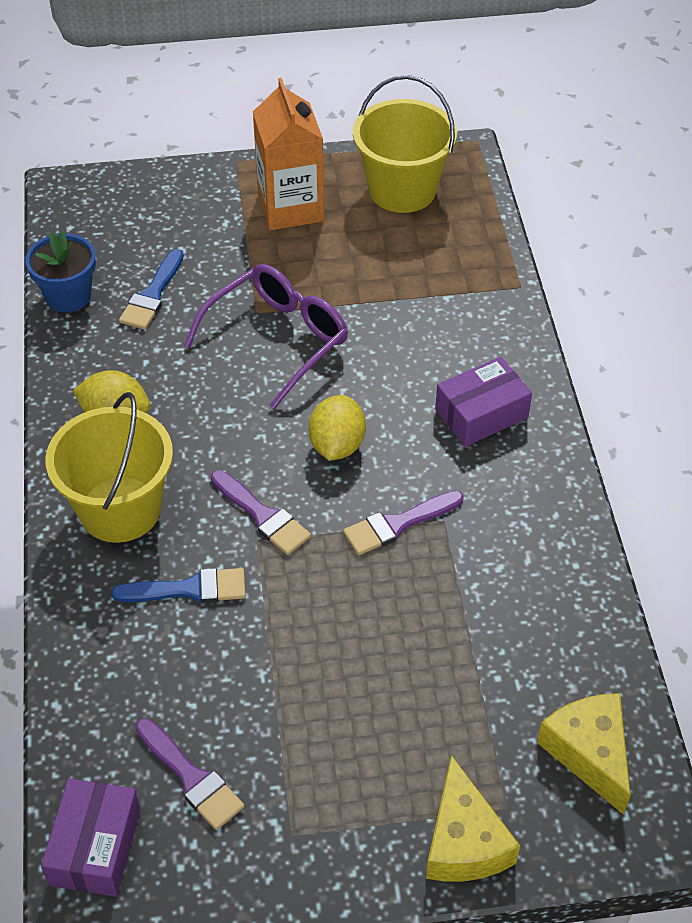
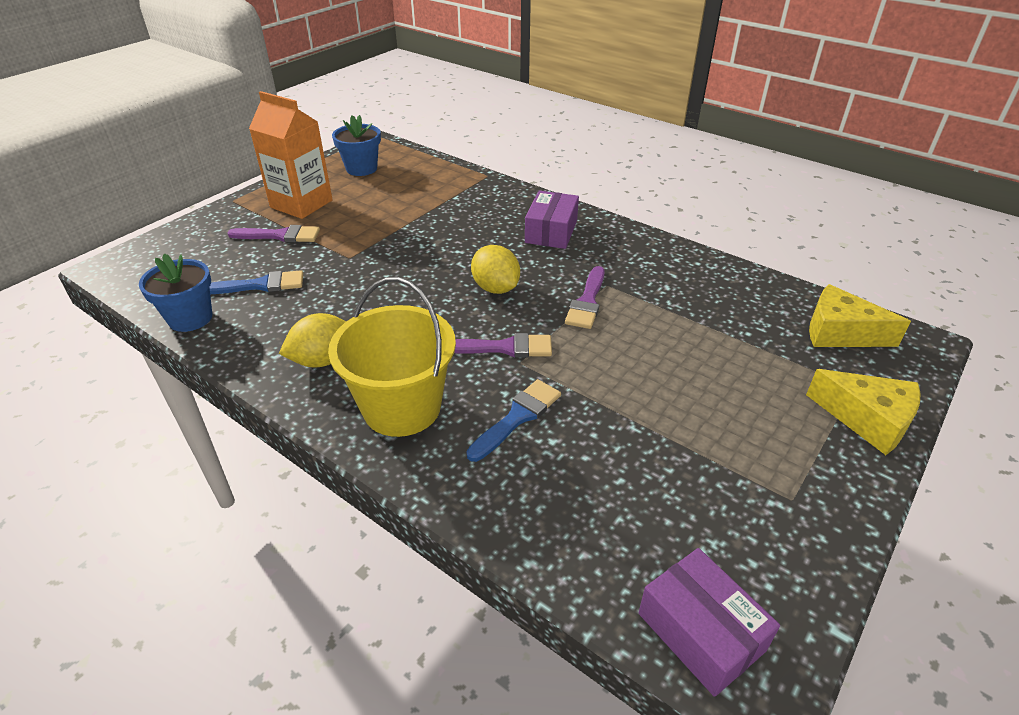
camera: 45 degrees left, 10 degrees down
blue brush [119,249,184,330] -> blue brush turned 75 degrees counterclockwise [210,270,303,294]
purple brush [136,718,244,830] -> purple brush moved to [228,225,320,243]
purple glasses [184,264,348,410] -> none
yellow bucket [353,75,457,213] -> blue flower pot [332,115,381,176]

